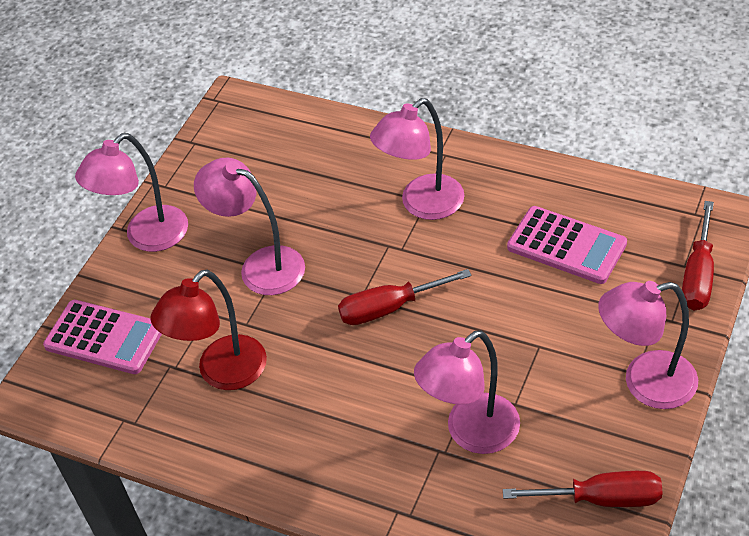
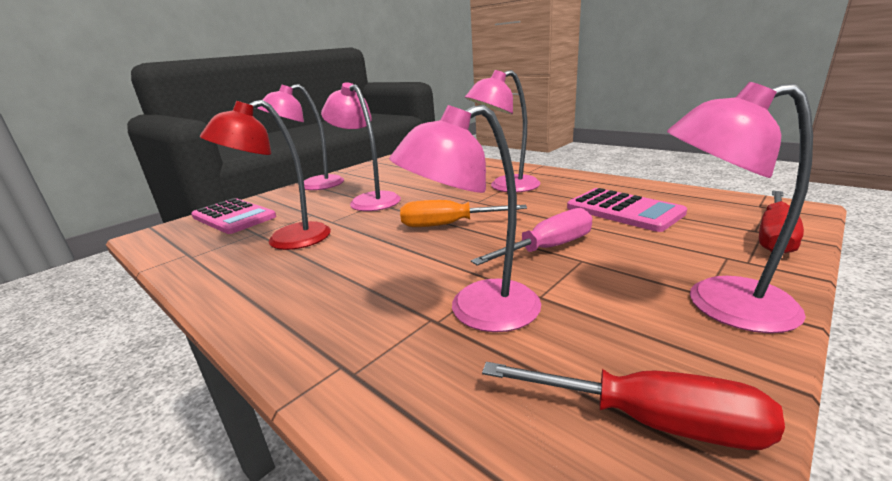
camera: 15 degrees right, 25 degrees down
red screwdriver [338,269,471,325] -> orange screwdriver [400,200,527,227]
none -> pink screwdriver [471,208,592,266]

